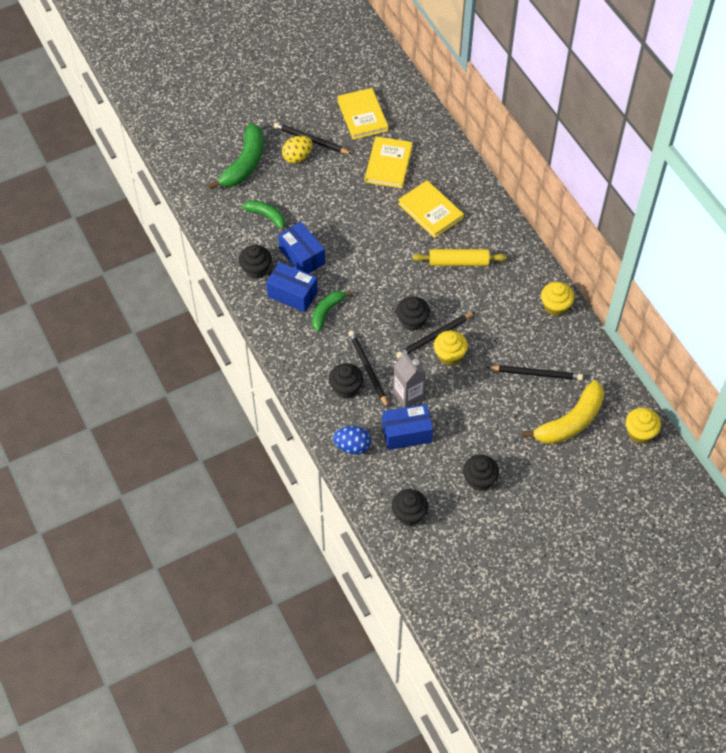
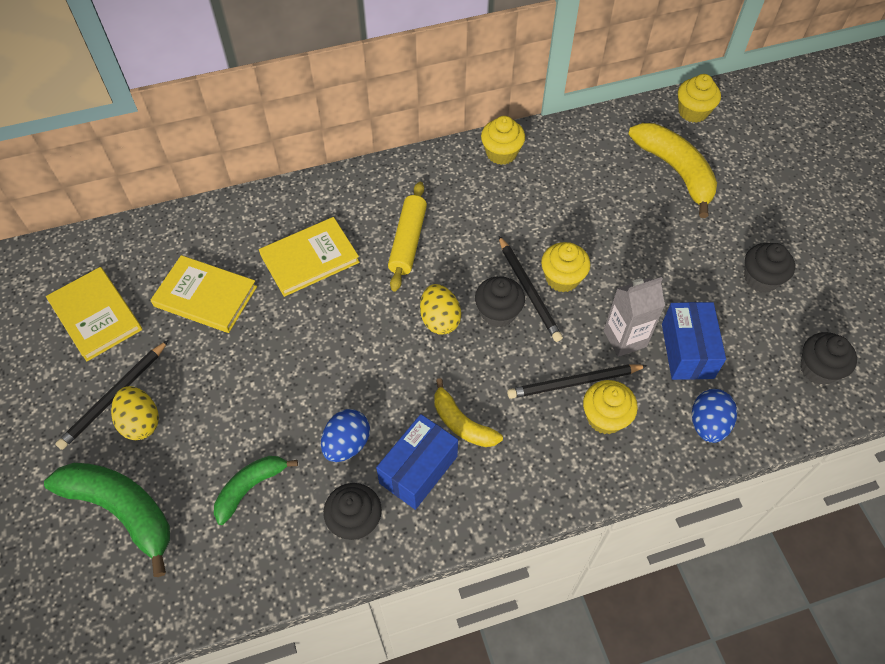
camera: 80 degrees left, 0 degrees up
blue box [278,222,325,274] -> blue egg [321,409,370,462]
green banana [312,291,353,332] -> yellow banana [434,378,503,447]
black cupcake [329,363,364,399] -> yellow cupcake [583,380,638,434]
yellow book [337,88,388,140] -> yellow book turned 60 degrees clockwise [46,267,142,361]
black pencil [487,365,583,380] -> none
none -> yellow egg [420,284,461,335]

